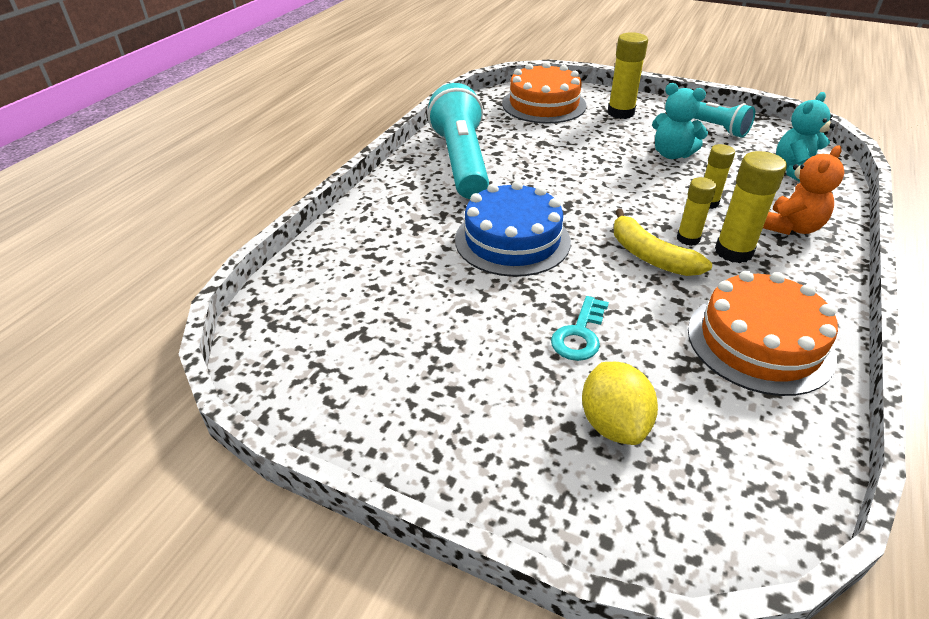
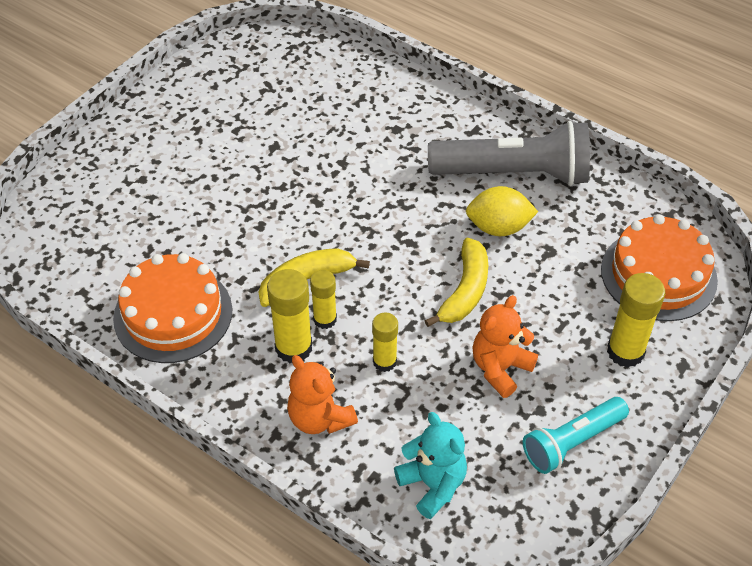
camera: 100 degrees right, 10 degrees up
turquoise flashlight [427,83,489,199] -> grey flashlight [428,121,590,186]
blue cake [455,181,571,277] -> none
turquoise key [551,296,609,361] -> none
yellow lemon [582,362,658,445] -> yellow lemon moved to [466,186,538,236]
turquoise teddy bear [652,83,708,159] -> orange teddy bear [472,295,538,398]
none -> yellow banana [424,238,488,327]

